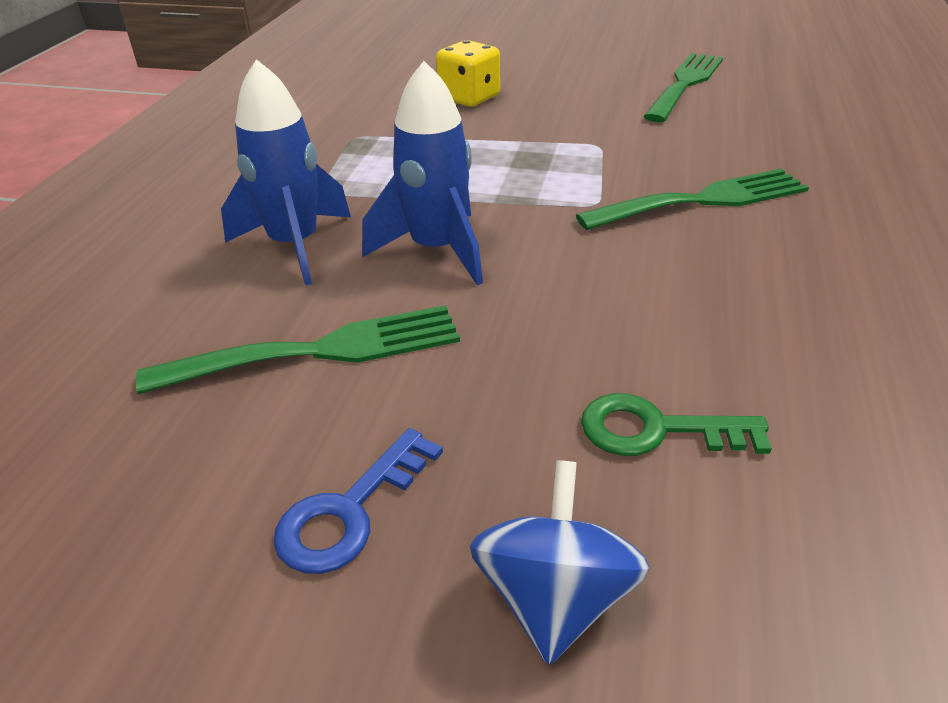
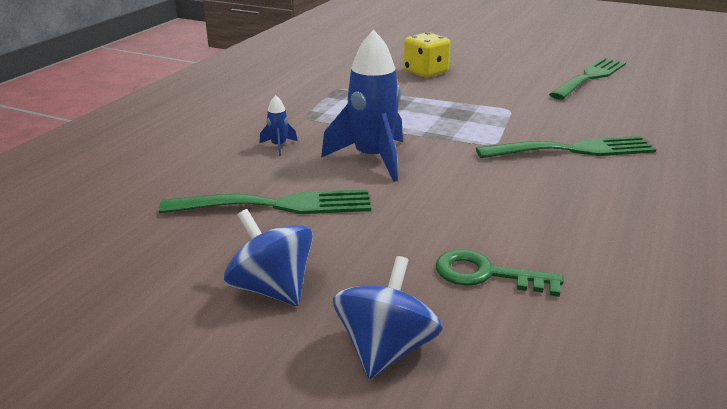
camera: 10 degrees right, 10 degrees down
blue rocket [221,59,351,285] -> blue rocket [259,95,297,156], size x0.43
blue key [274,428,443,574] -> blue spinning top [224,209,313,306]

